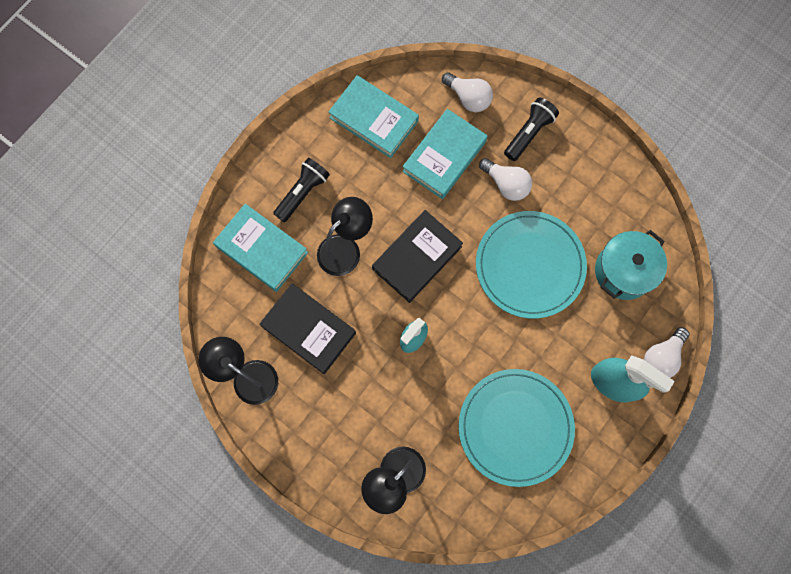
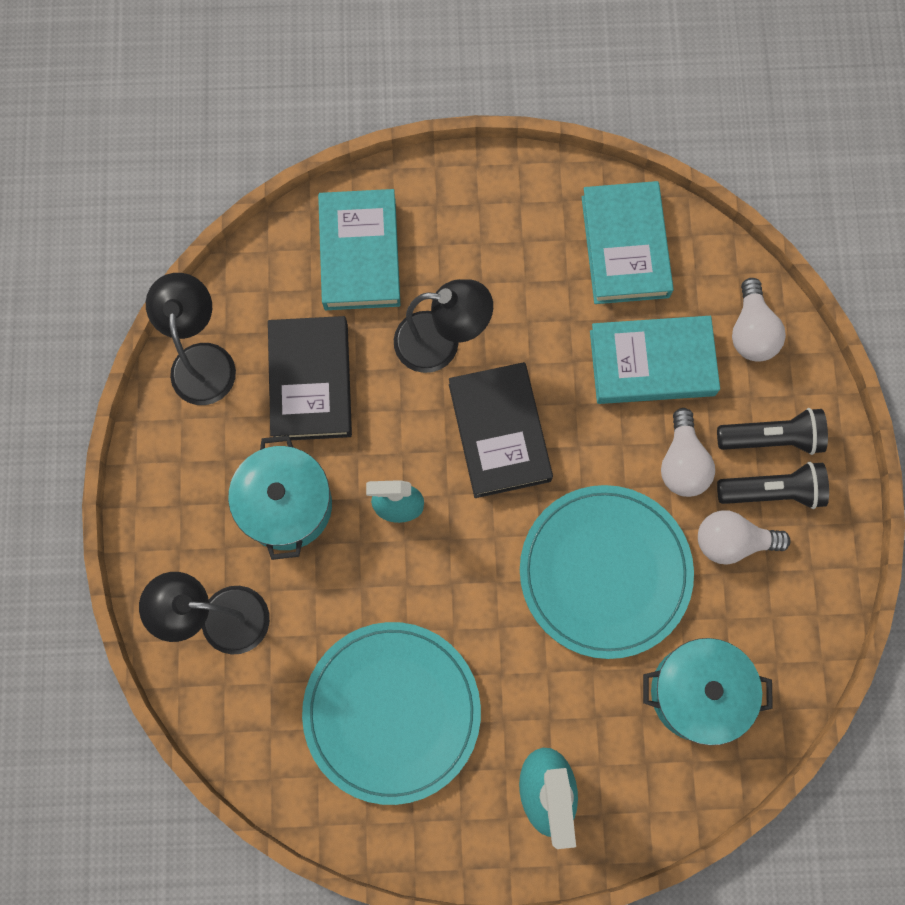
camera: 50 degrees right, 0 degrees up
black flashlight [273,158,330,222] -> black flashlight moved to [717,461,829,509]
black book [372,210,463,303] -> black book turned 75 degrees clockwise [449,362,553,498]
white light bulb [644,327,689,378] -> white light bulb moved to [698,510,791,564]
none -> turquoise pot [228,435,332,560]

